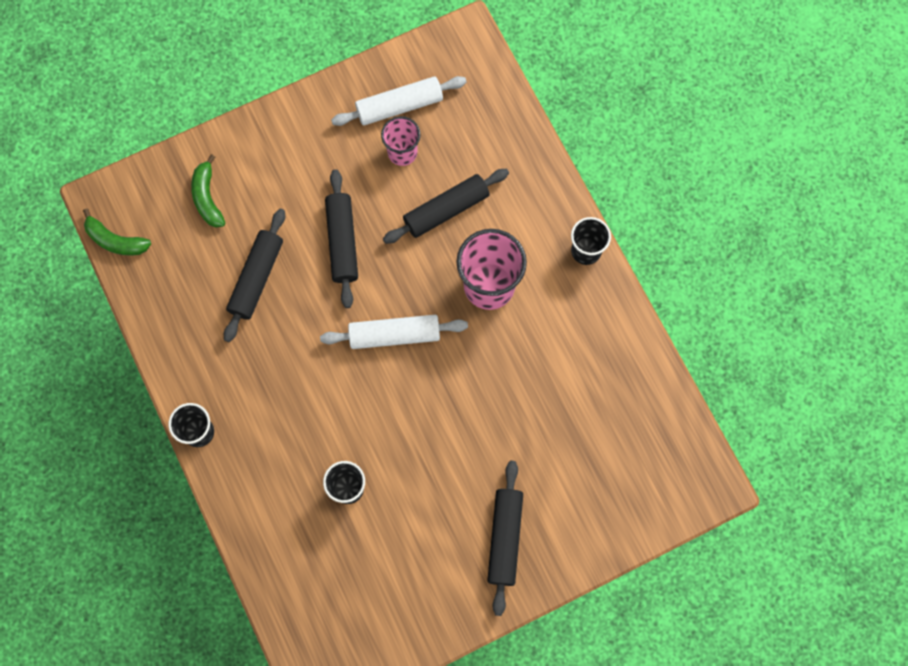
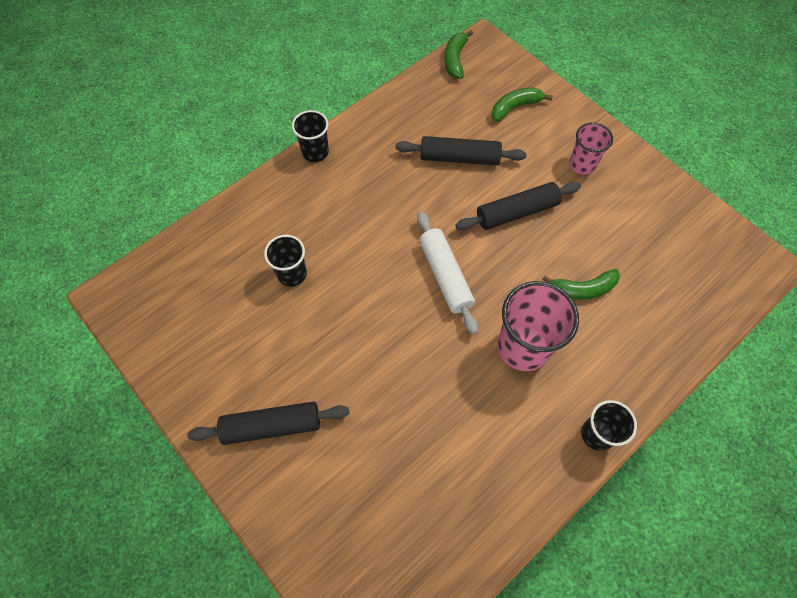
camera: 75 degrees right, 10 degrees down
white rolling pin [331,76,467,126] -> none
pink cup [381,116,420,166] -> pink cup moved to [569,122,613,174]
black rolling pin [383,169,509,244] -> green banana [542,269,620,300]

